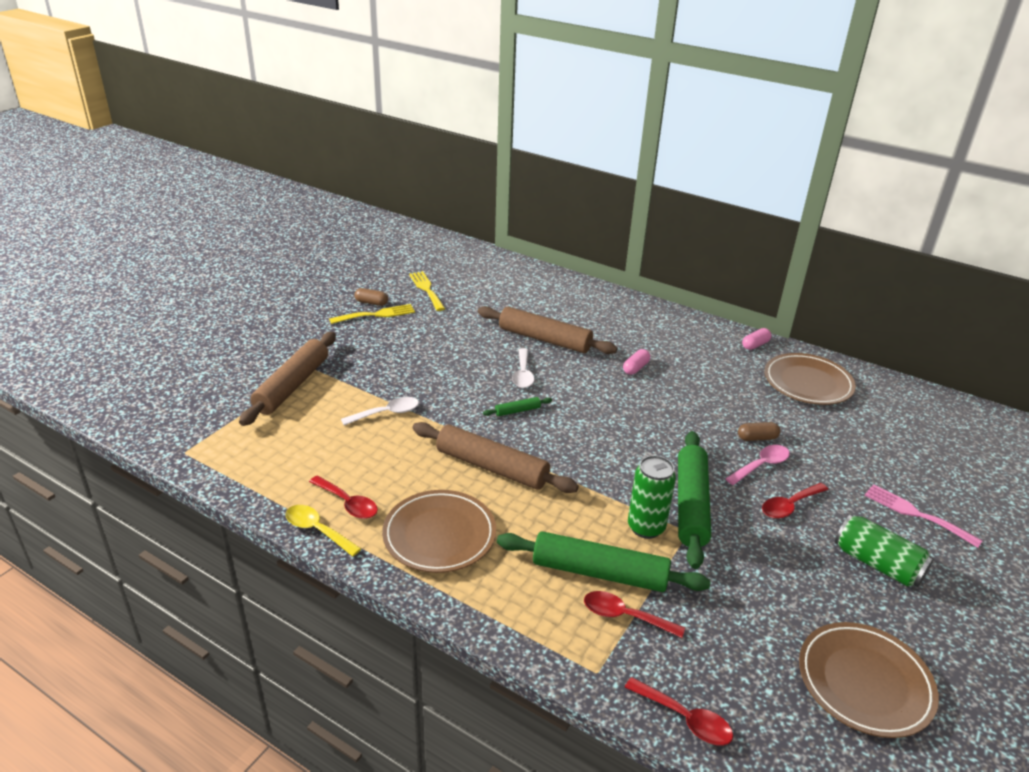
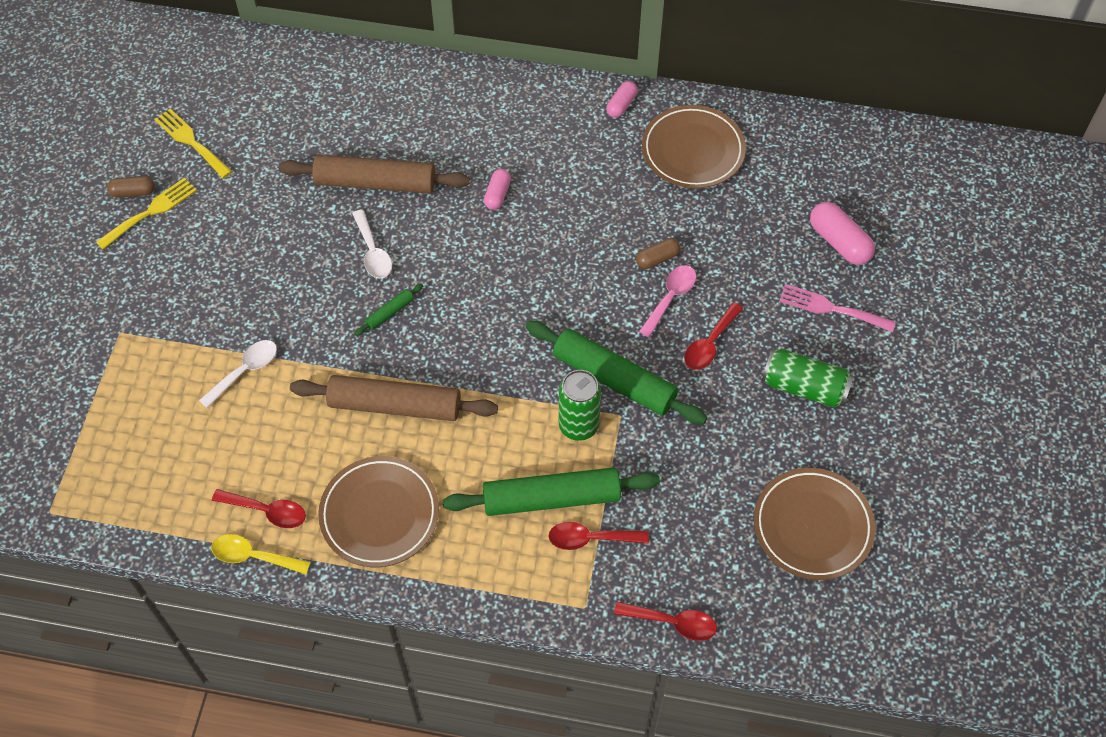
camera: 20 degrees left, 25 degrees up
brown rolling pin [239,332,336,426] -> none
green rolling pin [678,431,711,569] -> green rolling pin turned 45 degrees counterclockwise [526,321,707,424]
none -> pink capsule [810,202,875,265]

